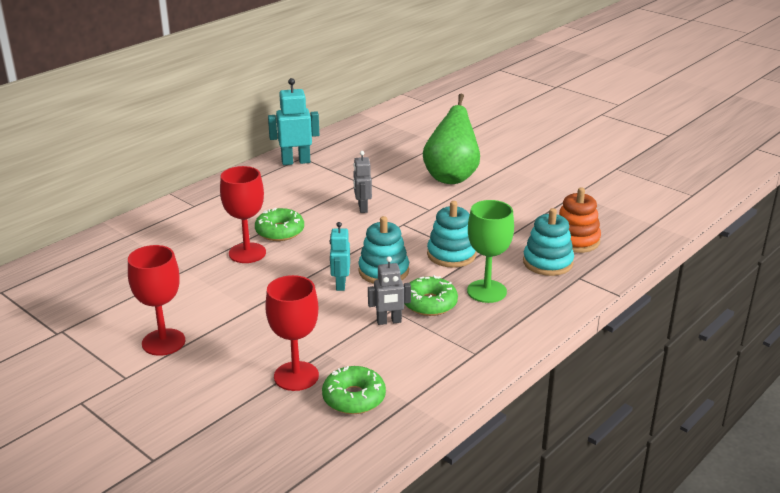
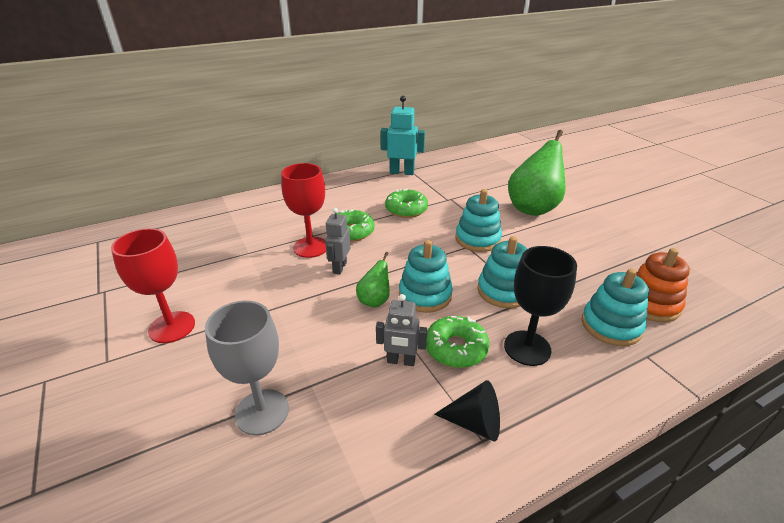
camera: 20 degrees right, 5 degrees up
red goblet [265,275,319,391] -> grey goblet [205,301,289,435]
green donut [322,366,386,414] -> green donut moved to [385,189,428,218]
turquoise robot [330,222,350,291] -> green pear [356,252,390,308]
grey robot [353,151,372,213] -> grey robot moved to [325,208,350,274]
green goblet [467,200,514,303] -> black goblet [504,246,577,366]
none -> black cone [434,380,500,442]
none -> turquoise stacking toy [456,189,502,252]

